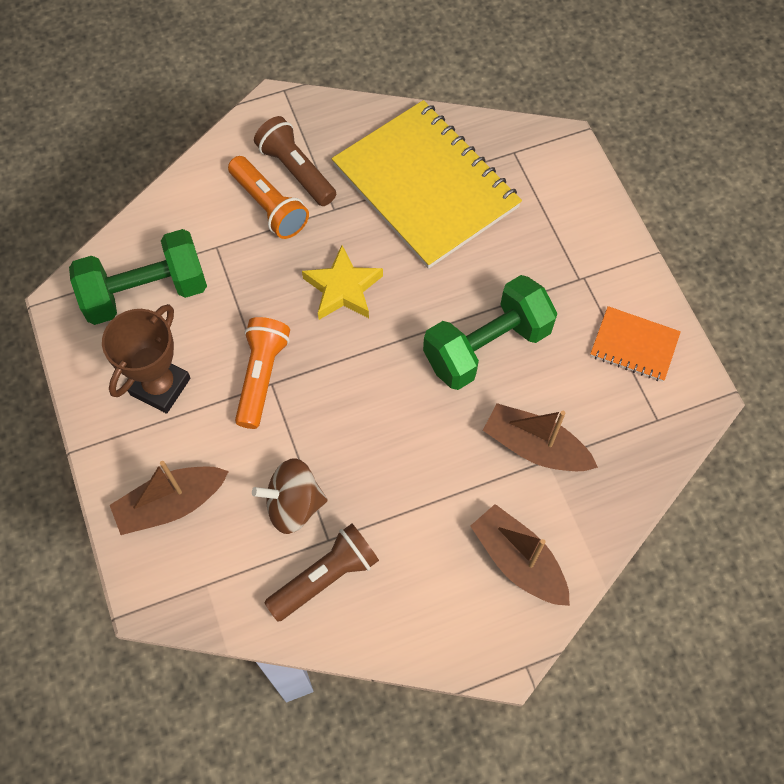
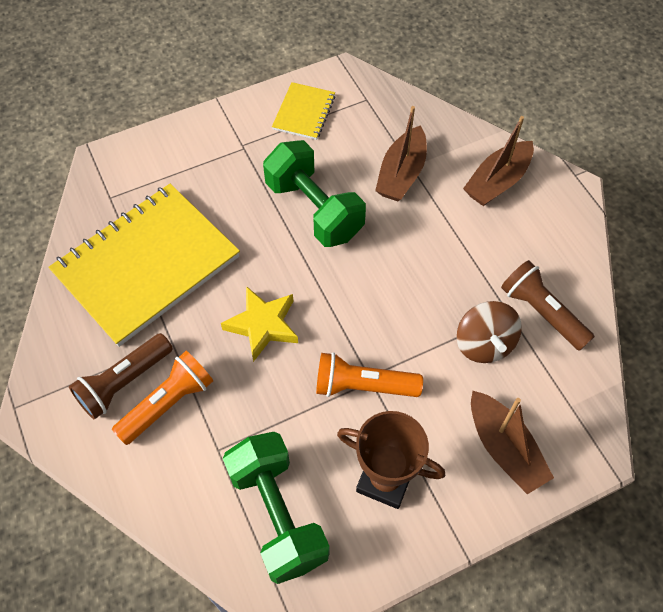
camera: 95 degrees left, 5 degrees down
orange notebook [590,306,681,382] -> yellow notebook [272,82,335,140]

